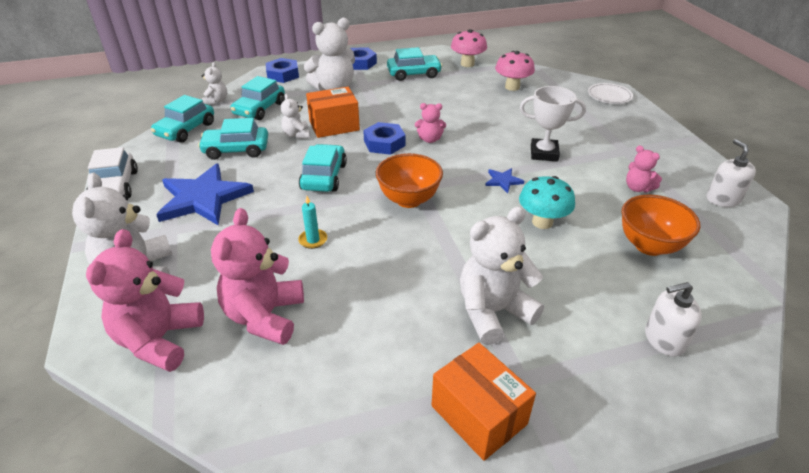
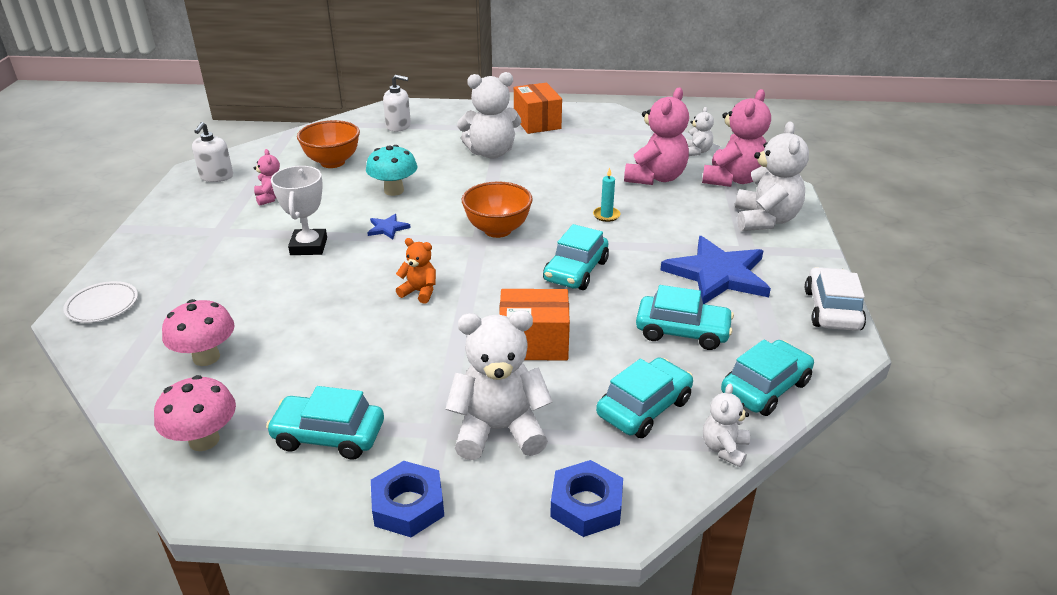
camera: 160 degrees left, 5 degrees down
white teddy bear [281,94,310,139] -> white teddy bear moved to [686,107,714,156]
blue nut [363,122,406,155] -> none
pink teddy bear [415,103,446,143] -> orange teddy bear [396,238,436,303]
white trophy [520,86,586,161] -> white trophy turned 60 degrees clockwise [271,166,327,255]

